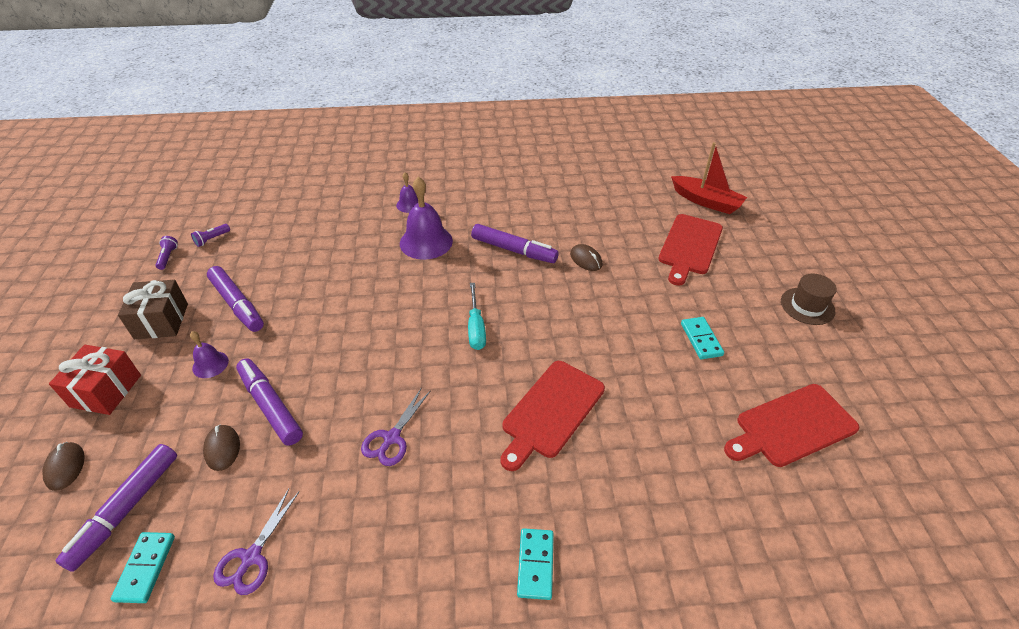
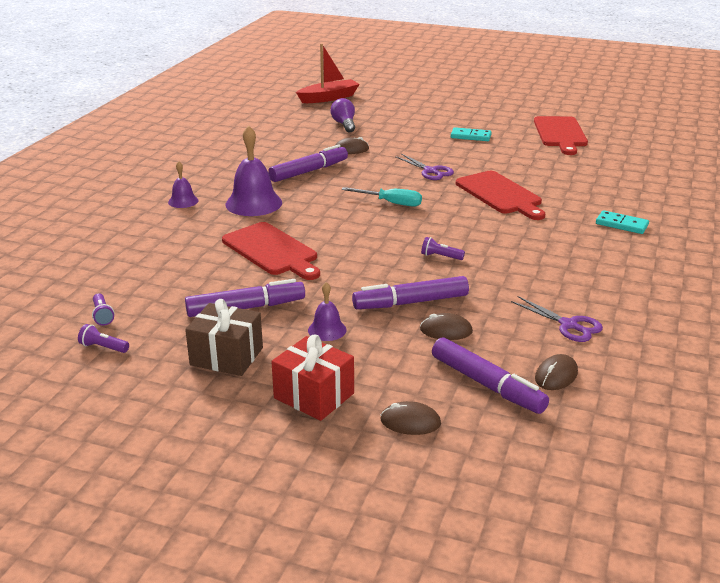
camera: 65 degrees left, 15 degrees down
turquoise domino [111,532,175,603] -> brown mouse [535,354,578,390]
purple scissors [361,387,431,466] -> purple scissors moved to [395,154,454,180]
red cutting board [658,214,723,286] -> red cutting board moved to [222,222,320,280]
brown hat [781,273,837,325] -> none
none -> purple light bulb [330,98,355,132]
none -> purple flashlight [421,237,465,260]

